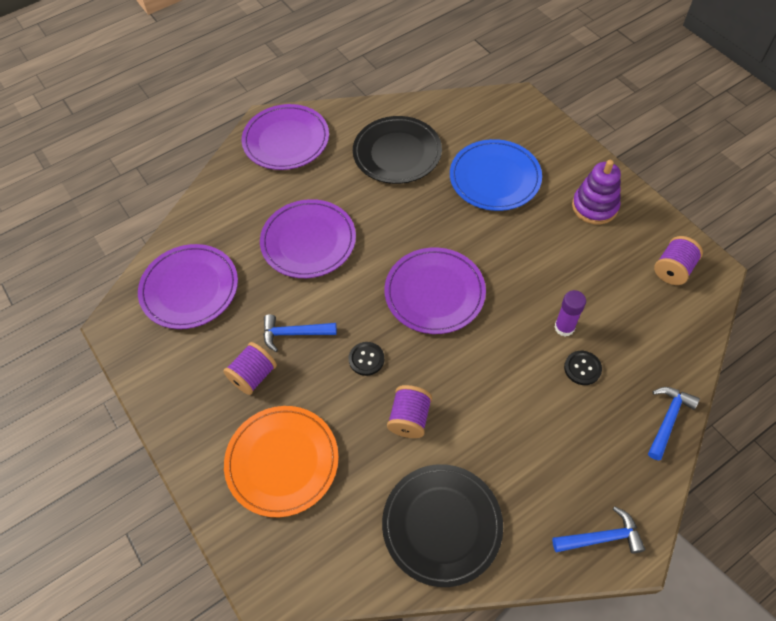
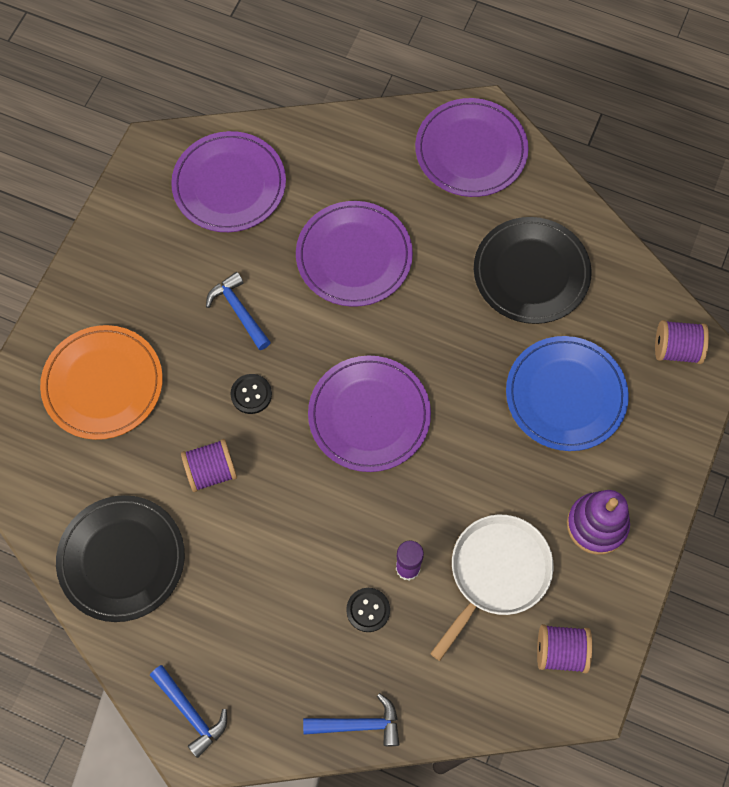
camera: 55 degrees right, 10 degrees up
purple spool [223,342,277,395] -> purple spool moved to [655,320,709,364]
none -> white pan [430,515,554,661]

